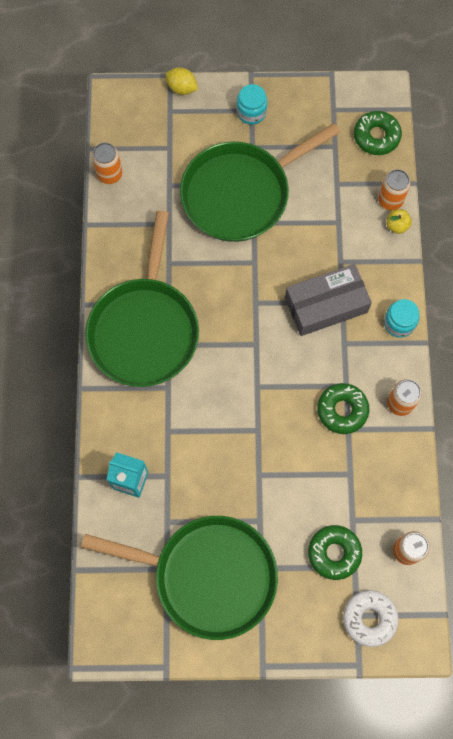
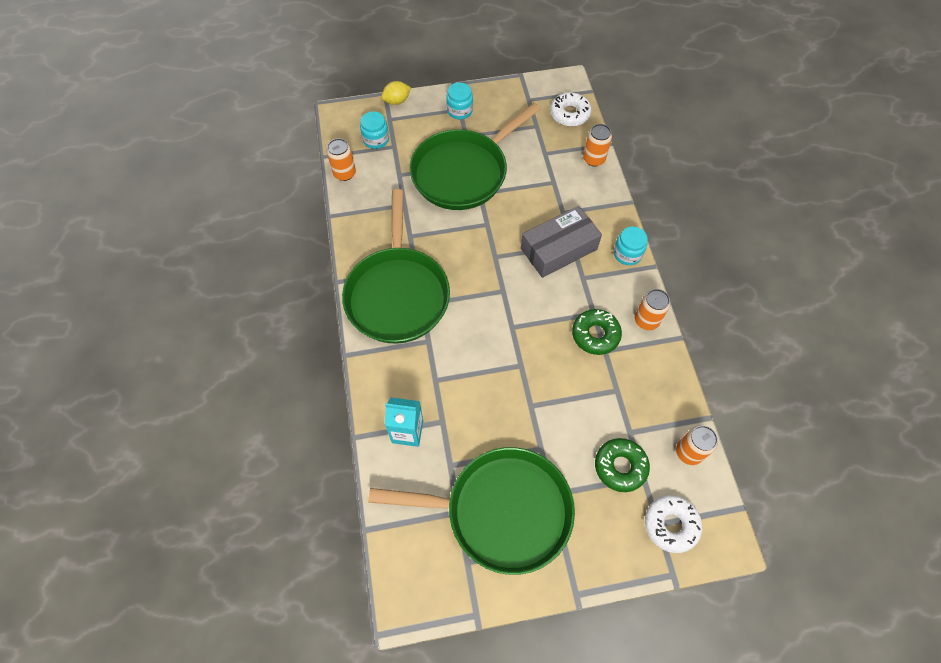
camera: 10 degrees left, 10 degrees down
yellow lemon [165,67,198,95] -> yellow lemon turned 45 degrees counterclockwise [381,81,411,105]
green donut [354,111,402,155] -> white donut [550,92,591,127]
yellow apple [387,209,412,234] -> none
none -> turquoise jar [360,111,389,149]

